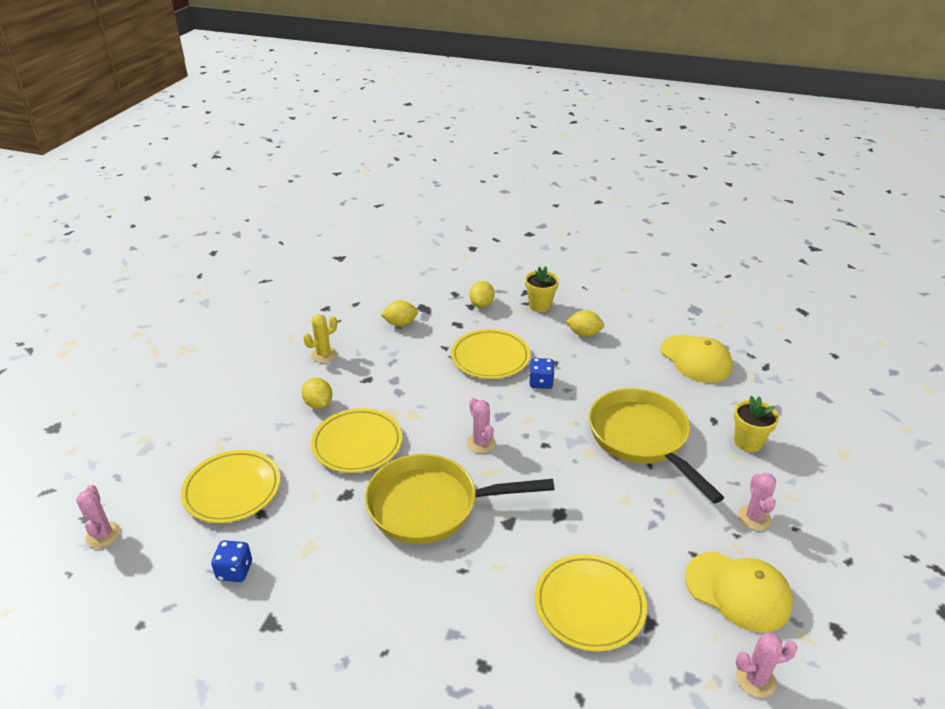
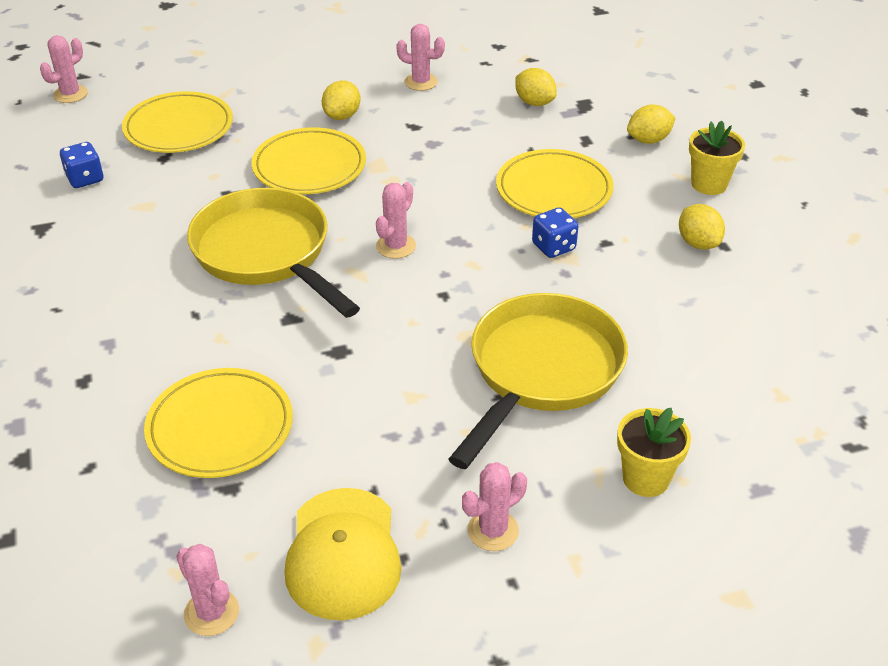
camera: 55 degrees right, 5 degrees up
yellow cactus [303,314,337,362] -> pink cactus [396,24,445,91]
yellow cap [660,335,733,383] -> none

